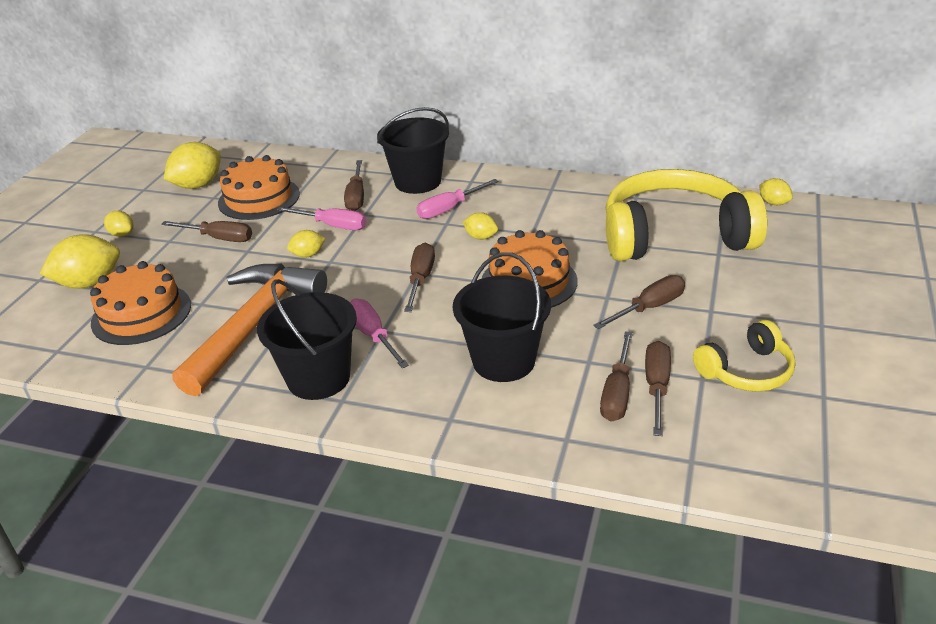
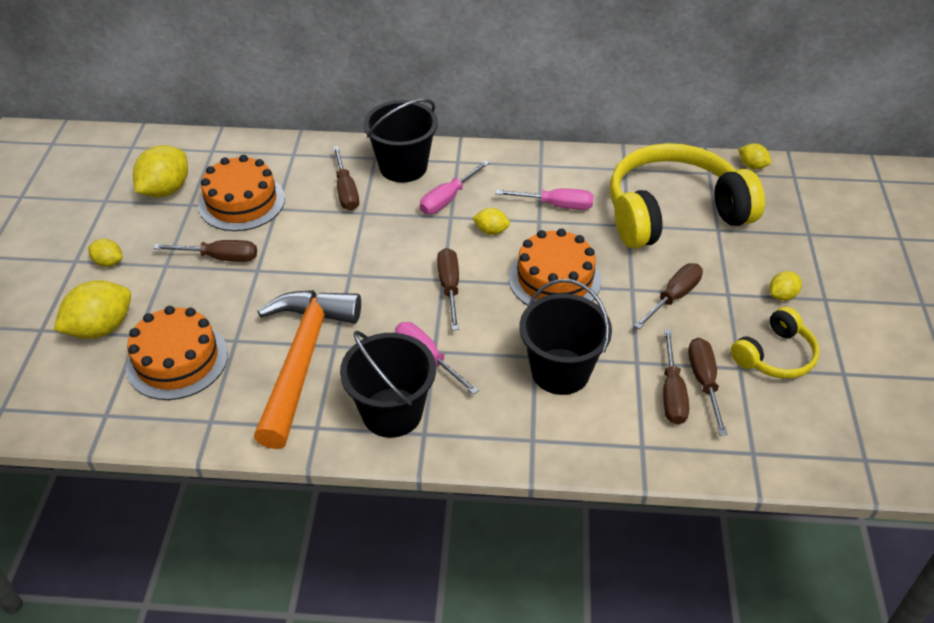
camera: 15 degrees left, 10 degrees up
pink screwdriver [276,207,366,230] -> pink screwdriver moved to [495,189,594,210]
yellow lemon [287,230,326,257] -> yellow lemon moved to [770,271,802,301]

